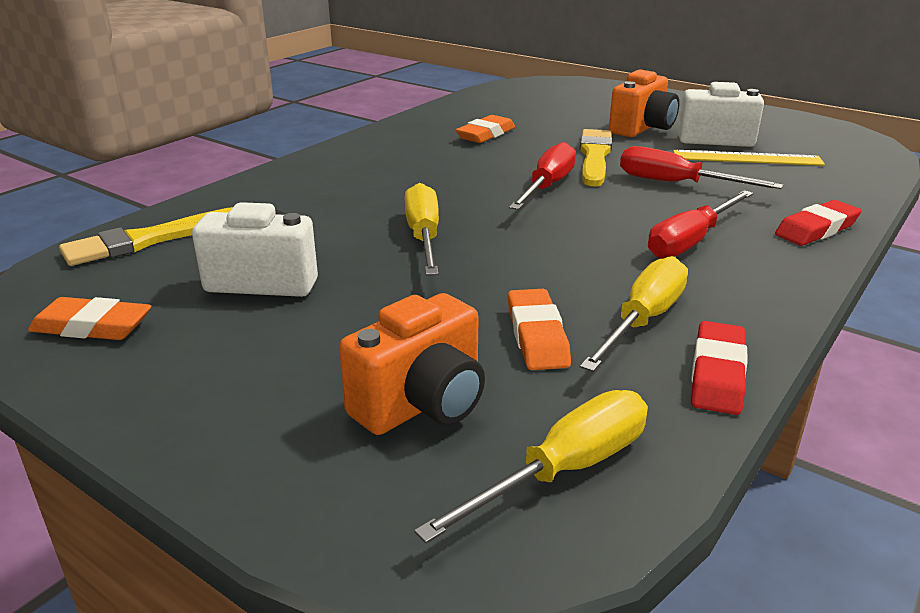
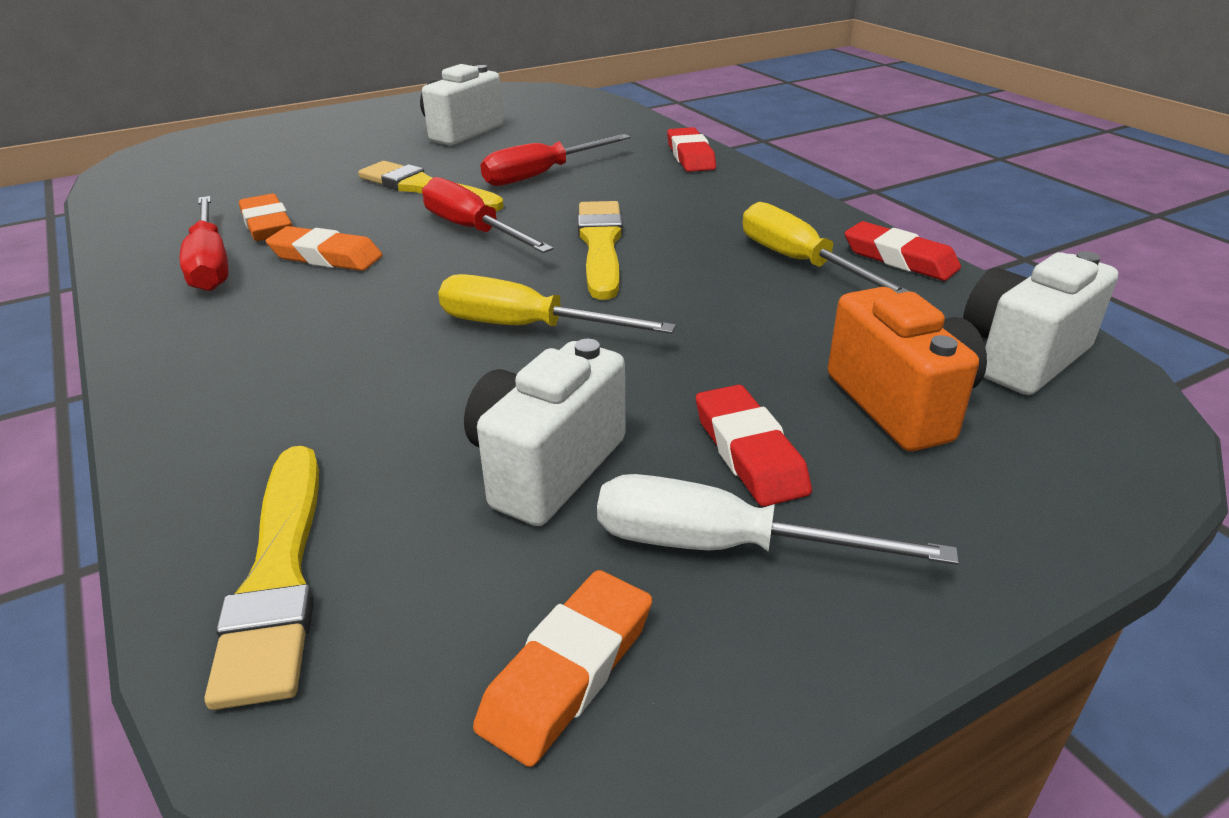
camera: 65 degrees left, 5 degrees up
yellow screwdriver [414,390,648,543] -> white camera [963,251,1118,395]
orange eraser [508,289,571,370] -> orange eraser moved to [266,226,382,271]
orange camera [609,69,679,137] -> none
red screwdriver [648,190,753,259] -> red screwdriver moved to [180,196,229,291]
yellow ruler [673,150,825,166] -> none
none -> yellow brush [578,201,623,300]
none -> white screwdriver [597,474,959,565]
none -> red eraser [696,385,812,507]

